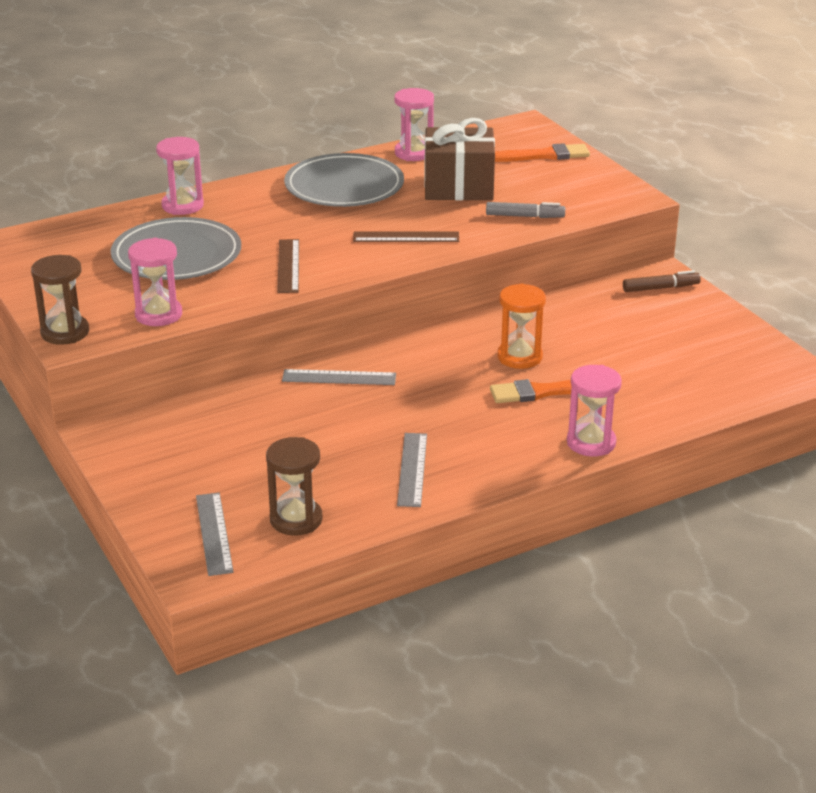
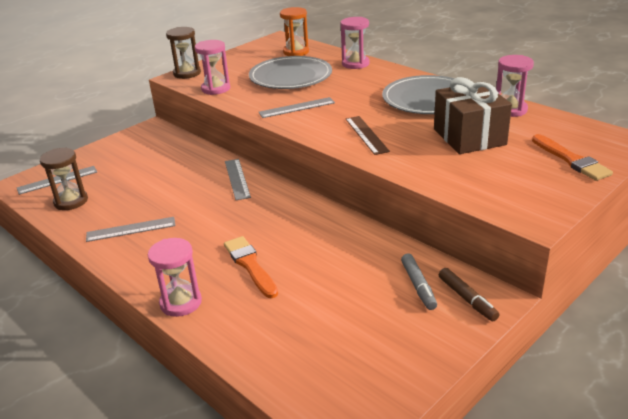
camera: 75 degrees right, 0 degrees up
brown ruler [277,239,299,293] -> grey ruler [258,97,335,118]
grey marker [486,202,565,218] -> grey marker moved to [401,254,437,310]
orange hourglass [497,283,546,369] -> orange hourglass moved to [280,7,309,56]

